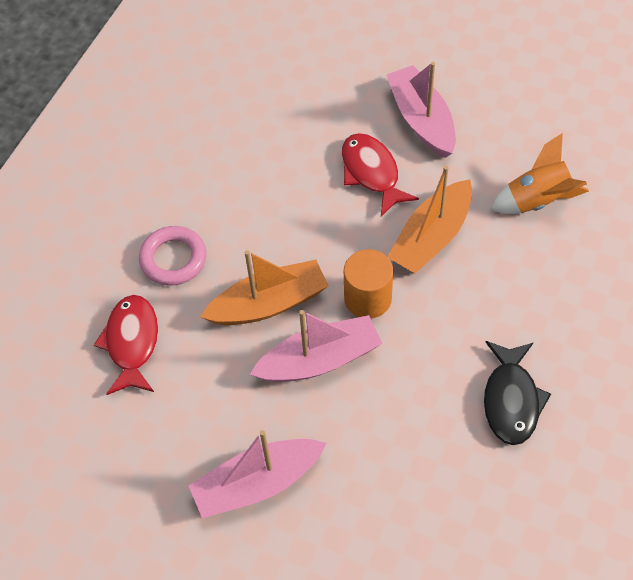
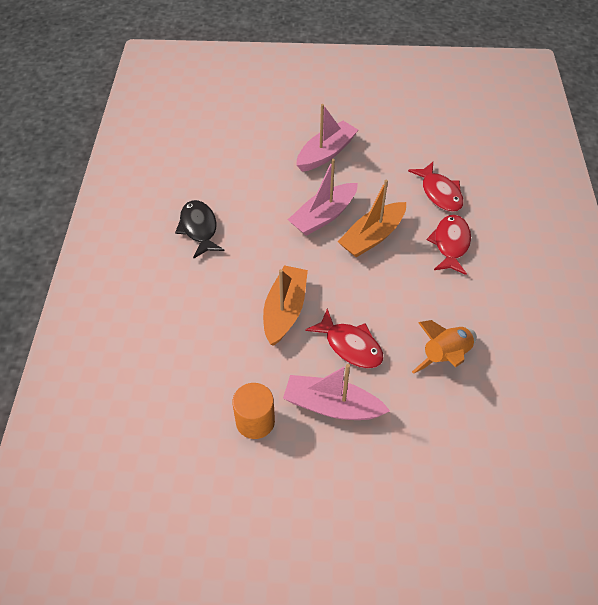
camera: 155 degrees right, 5 degrees down
pink ring [139,226,206,286] -> red fish [427,215,471,275]
orange cylinder [344,249,393,318] -> orange cylinder moved to [232,383,275,439]
pink boat [386,62,456,158] -> pink boat turned 150 degrees clockwise [283,364,390,420]
orange rocket [491,133,589,214] -> orange rocket moved to [412,320,477,374]

